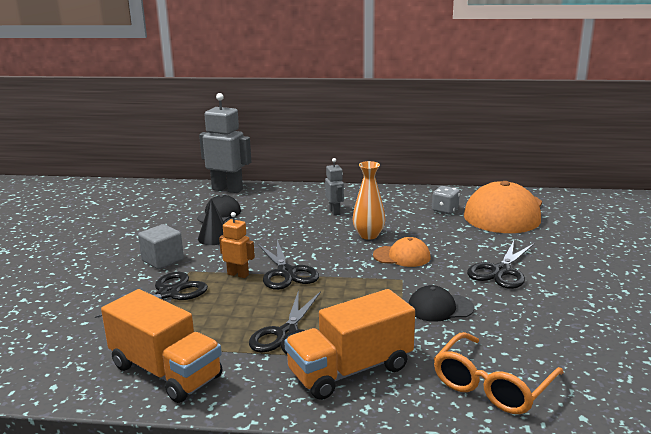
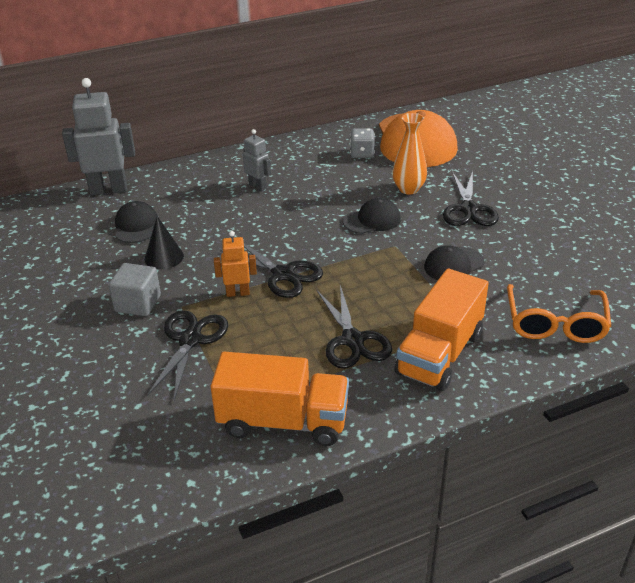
camera: 30 degrees left, 15 degrees up
orange vase [353,161,385,240] -> orange vase moved to [392,113,427,194]
orange cap [373,237,431,267] -> black cap [343,198,401,234]

